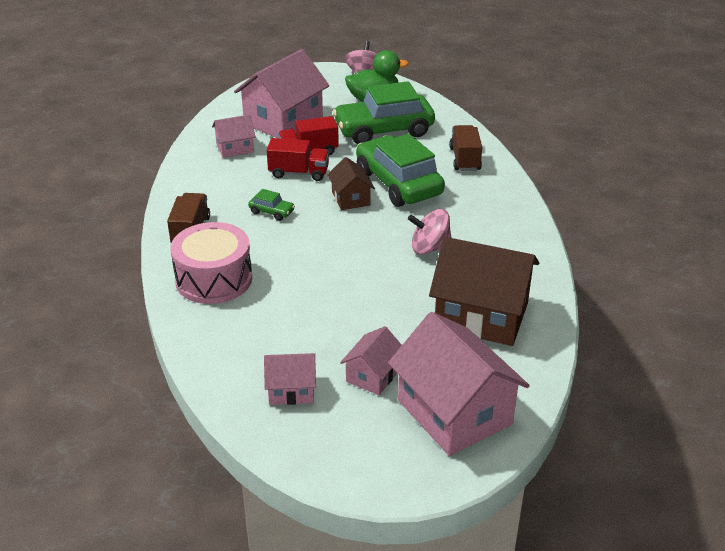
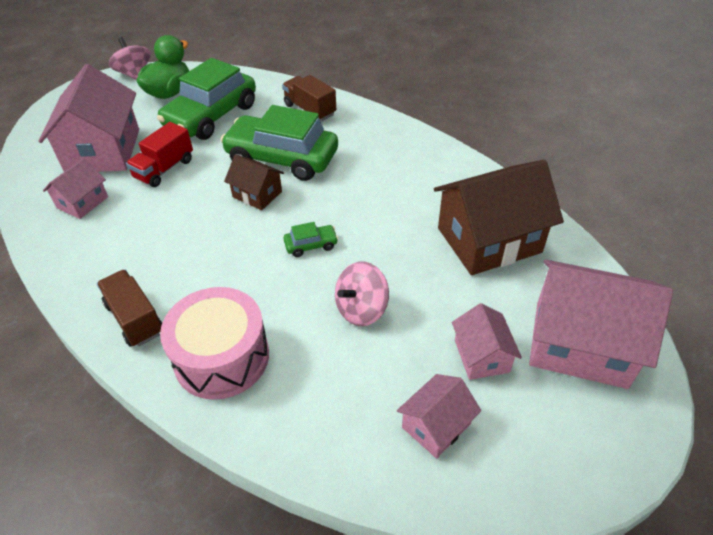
camera: 40 degrees left, 10 degrees up
green car [248,189,295,221] -> green car moved to [283,222,338,257]
red truck [267,138,329,181] -> none
pink spinning top [408,209,452,255] -> pink spinning top moved to [335,262,389,326]

